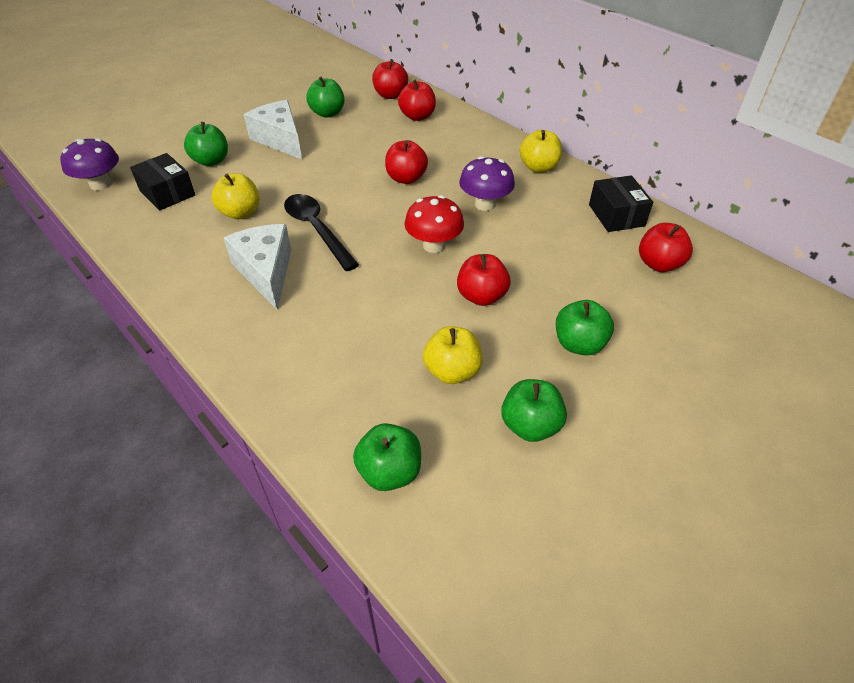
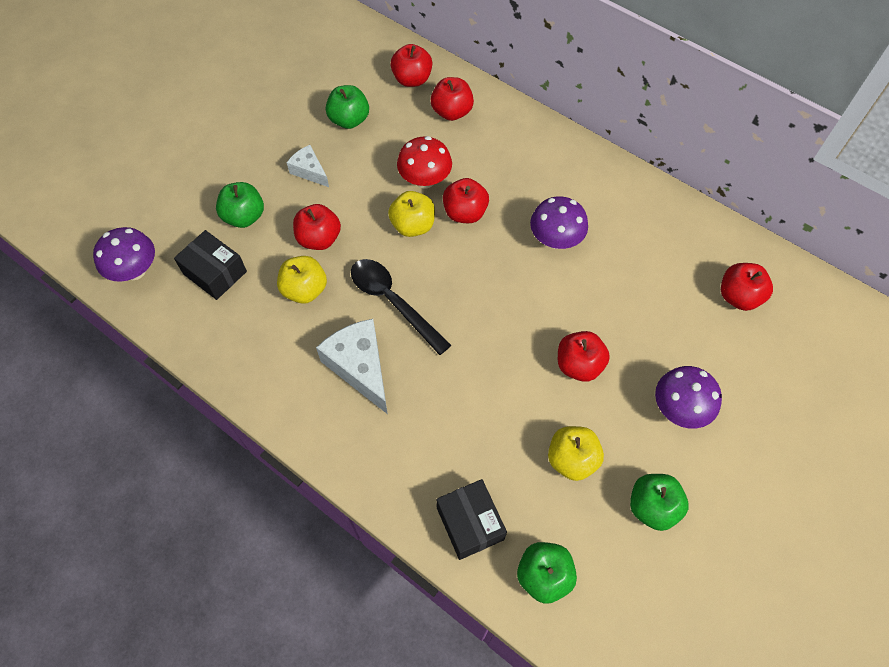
camera: 10 degrees left, 15 degrees up
white cheese [244,100,302,159] -> white cheese [287,145,329,187], size x0.57
red mushroom [405,195,464,253] -> red mushroom moved to [397,136,452,189]
yellow apple [520,130,562,173] -> yellow apple moved to [388,191,435,237]
green apple [556,300,614,355] -> purple mushroom [655,366,722,429]
black box [589,175,653,232] -> black box moved to [436,479,507,560]
none -> red apple [293,204,341,250]

